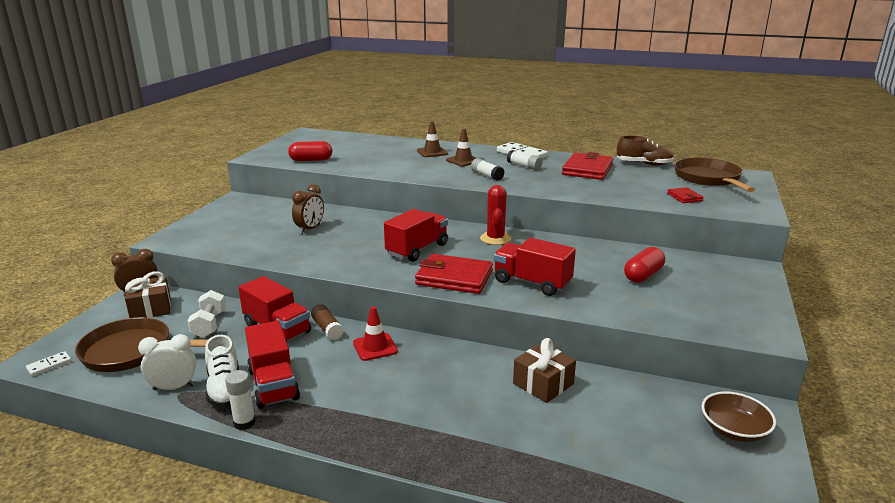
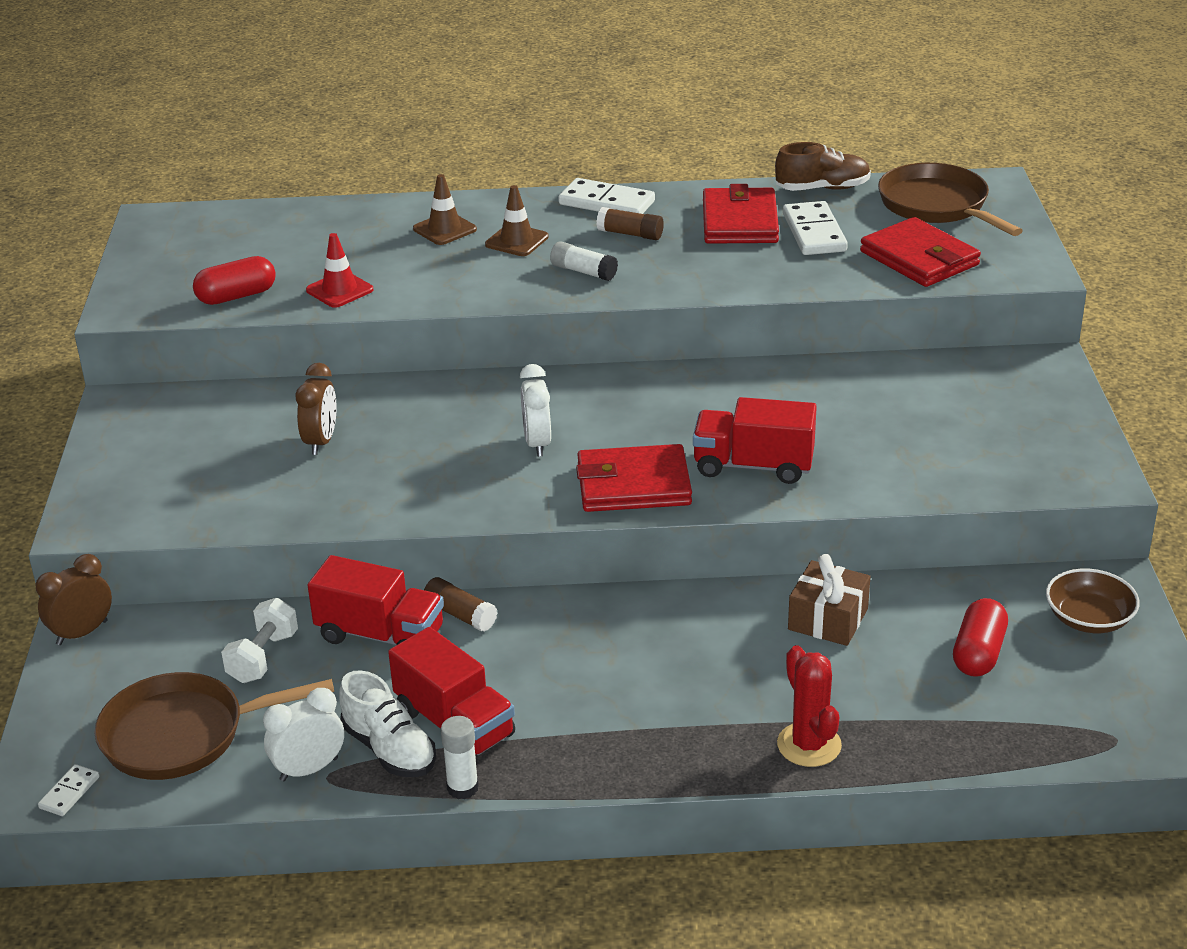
camera: 20 degrees left, 10 degrees up
brown gift [125,271,171,318] -> none
white dumbbell [188,290,226,338] -> white dumbbell turned 45 degrees clockwise [221,598,298,683]
red traffic cone [353,307,398,361] -> red traffic cone moved to [306,233,373,308]
red truck [384,209,448,262] -> white clock [520,364,551,457]
red cactus [480,185,511,245] -> red cactus moved to [777,645,842,767]
white glue stick [507,150,543,170] -> brown glue stick [597,207,664,240]
red capsule [624,247,665,283] -> red capsule moved to [953,598,1008,677]
red wallet [667,187,704,203] -> red wallet [860,217,981,287], size x2.01
none -> white domino [783,201,848,255]

